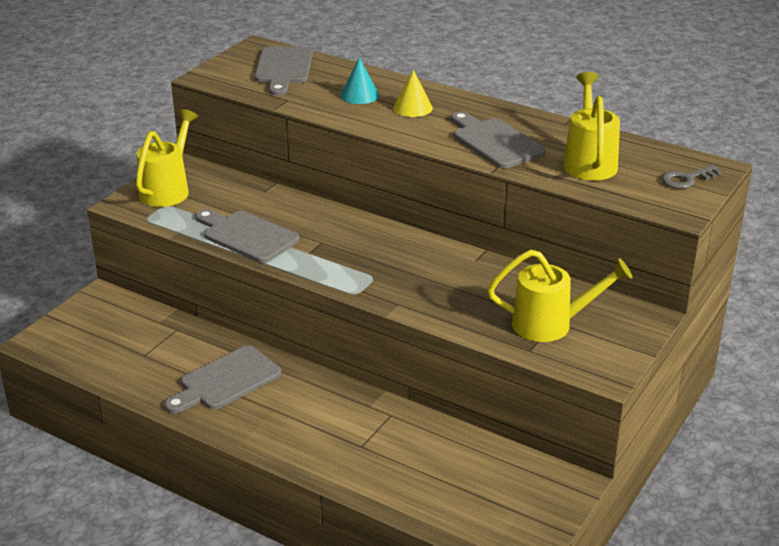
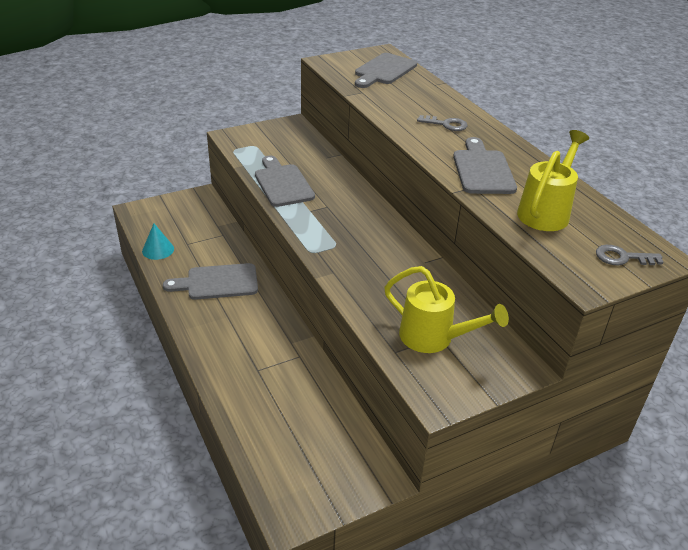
camera: 30 degrees right, 5 degrees up
yellow watering can [136,109,198,207] -> none
turquoise cone [340,57,379,104] -> turquoise cone moved to [142,224,174,260]
yellow cone [393,70,433,117] -> grey key [417,115,468,131]

